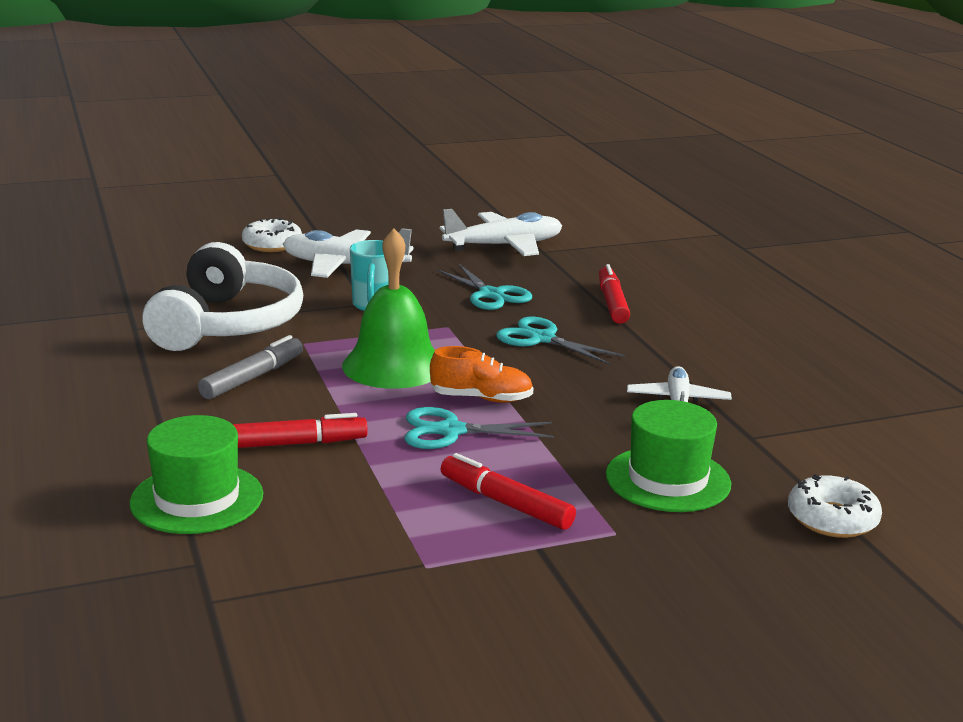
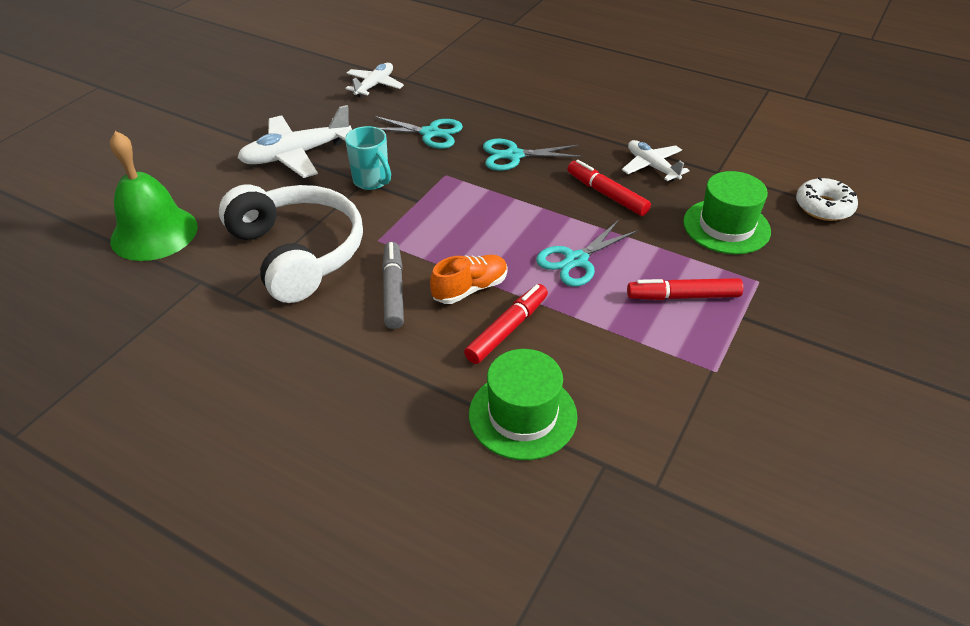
camera: 40 degrees left, 20 degrees up
white donut [242,218,302,252] -> none
green bell [342,228,435,389] -> green bell moved to [110,131,198,261]
orange shoe [430,346,533,403] -> orange shoe moved to [430,255,508,304]
white plane [440,209,562,256] -> white plane [345,63,404,97], size x0.63
red marker [599,264,630,324] -> red marker moved to [567,160,651,216]

